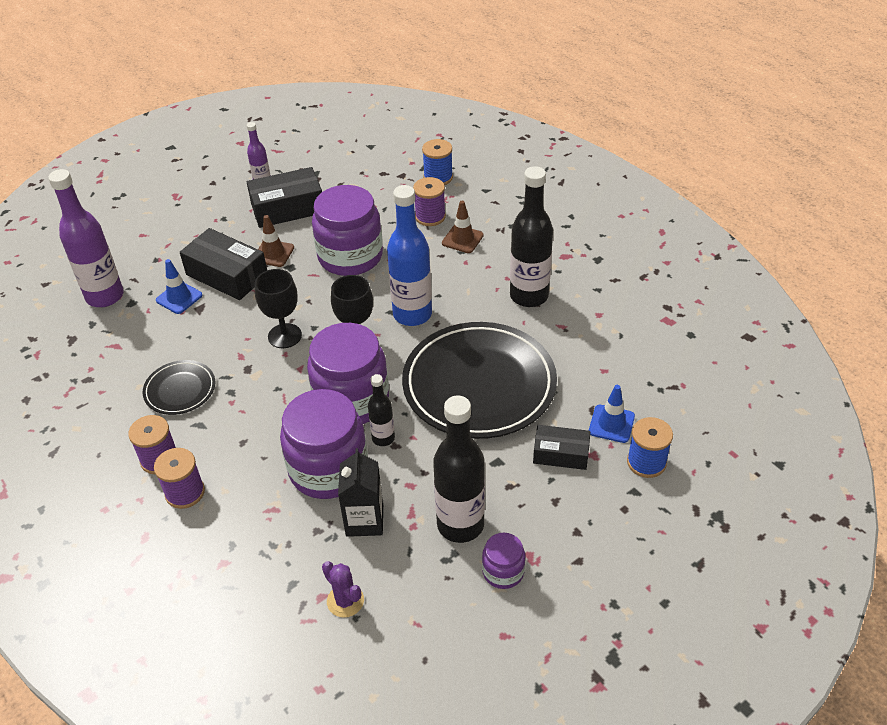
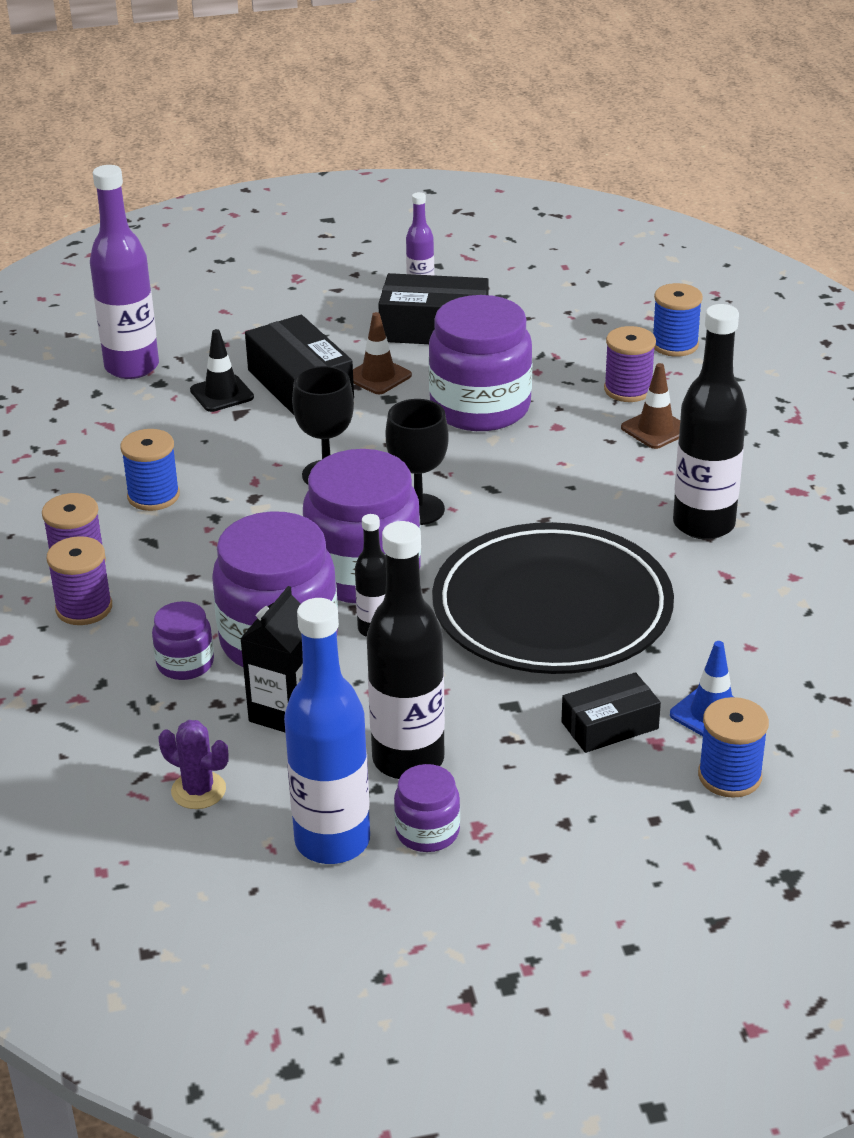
camera: 25 degrees right, 10 degrees down
black plate [142,360,215,415] -> blue spool [120,429,180,511]
blue traffic cone [156,259,202,314] -> black traffic cone [190,329,254,412]
purple cactus [322,561,364,618] -> purple cactus turned 45 degrees counterclockwise [159,720,229,809]
blue bottle [387,185,432,326] -> blue bottle moved to [284,598,370,864]
black box [533,425,590,470] -> black box turned 60 degrees counterclockwise [561,672,661,753]
none -> purple jar [152,601,214,680]

